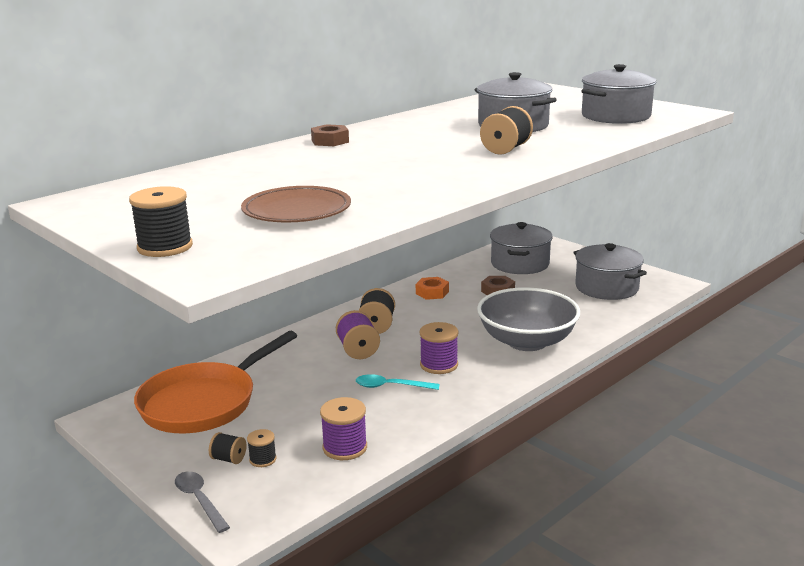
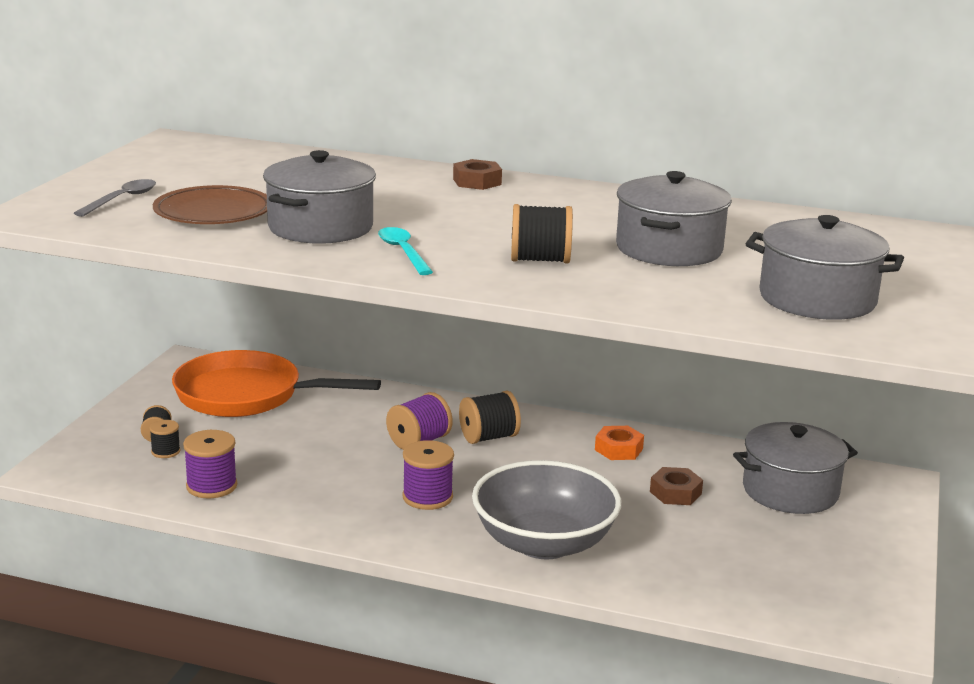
camera: 60 degrees right, 0 degrees up
black spool [129,186,193,257] -> none
grey spoon [175,471,230,533] -> grey spoon moved to [74,179,156,217]
turquoise spoon [356,374,440,390] -> turquoise spoon moved to [378,227,433,275]
grey pot [573,243,647,300] -> grey pot moved to [263,150,376,244]

